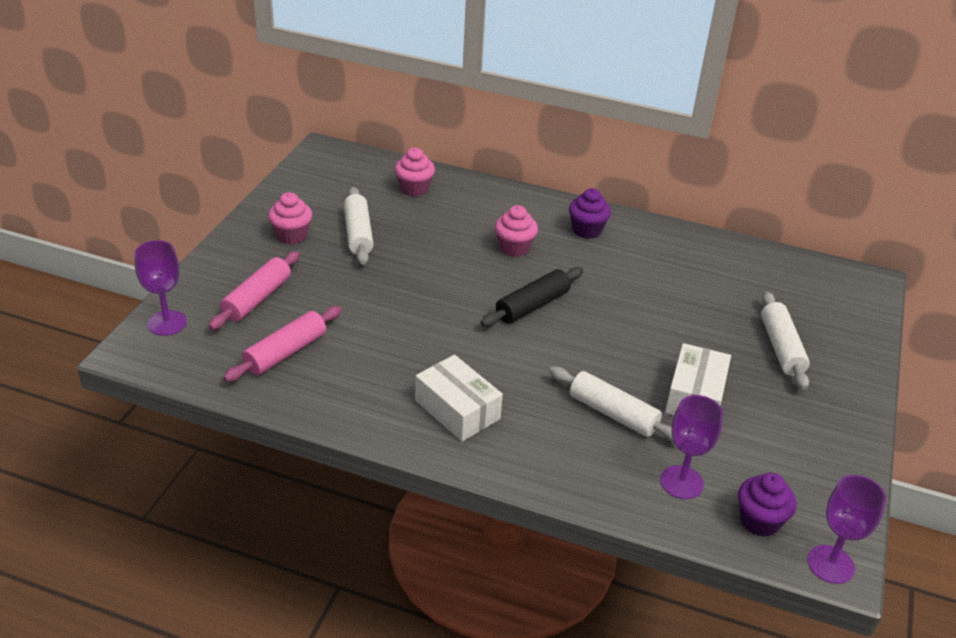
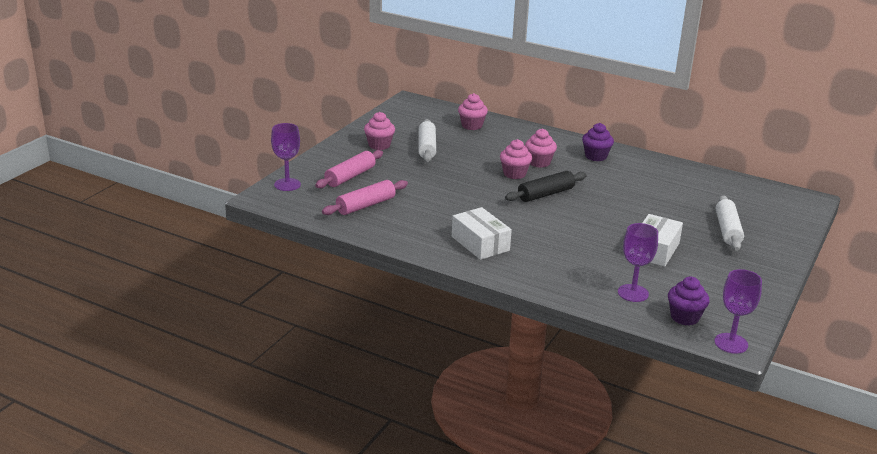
camera: 10 degrees right, 10 degrees down
white rolling pin [549,367,674,442] -> none
none -> pink cupcake [500,139,532,179]

